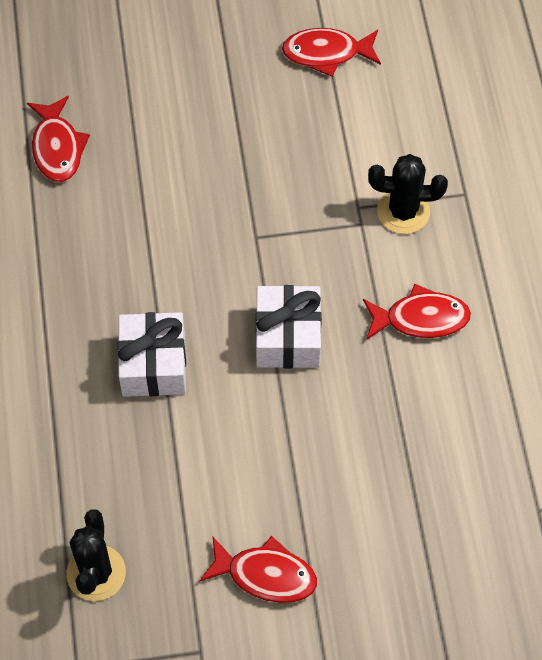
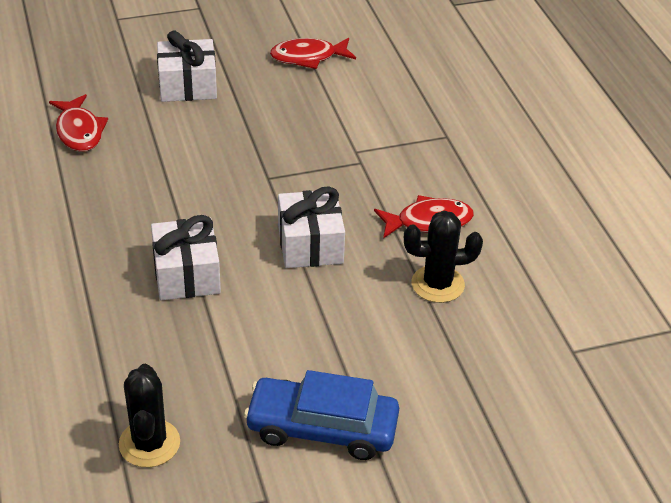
camera: 10 degrees left, 20 degrees down
red fish [199,536,317,603] -> blue car [244,370,399,460]
black cactus [368,154,448,234] -> black cactus moved to [404,211,483,303]
none -> white gift [157,30,217,102]

